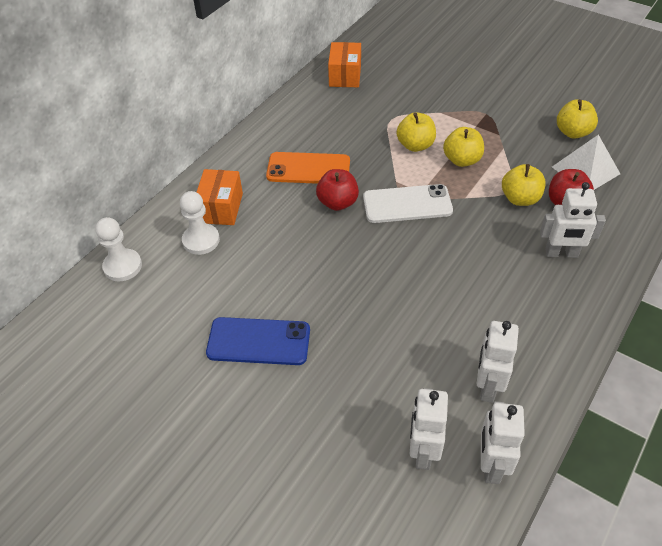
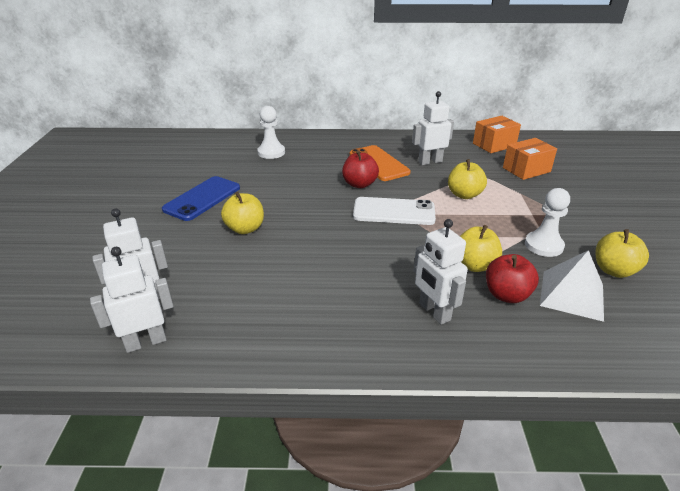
camera: 55 degrees right, 15 degrees down
white pawn [95,217,142,282] -> white pawn moved to [525,188,570,257]
orange box [196,169,243,225] -> orange box moved to [503,138,557,180]
blue phone [206,317,310,365] -> blue phone turned 60 degrees clockwise [162,176,240,221]
white phone [363,184,453,223] -> white phone turned 45 degrees counterclockwise [353,197,436,225]
yellow apple [443,127,484,167] -> yellow apple moved to [221,192,264,234]
white robot [476,321,519,403] -> white robot moved to [412,91,454,165]

